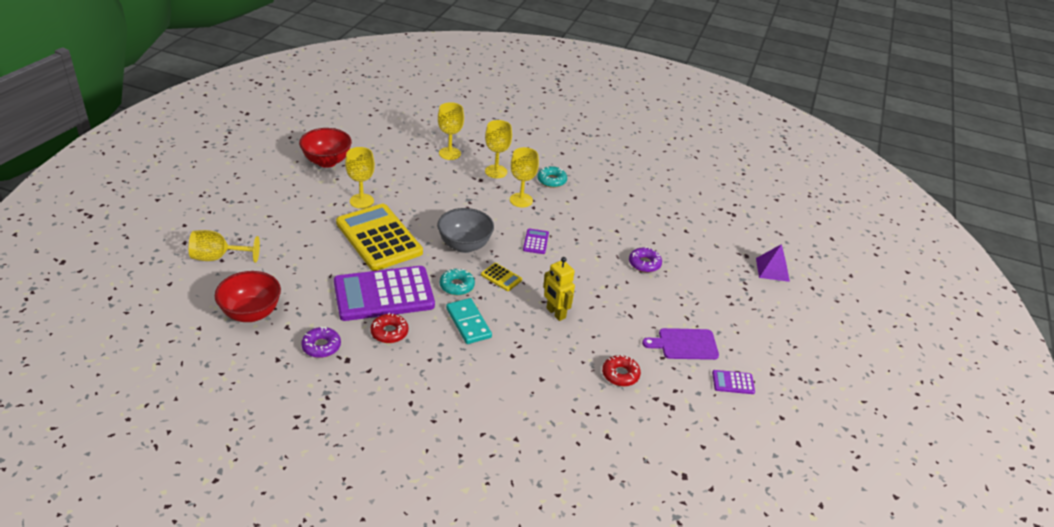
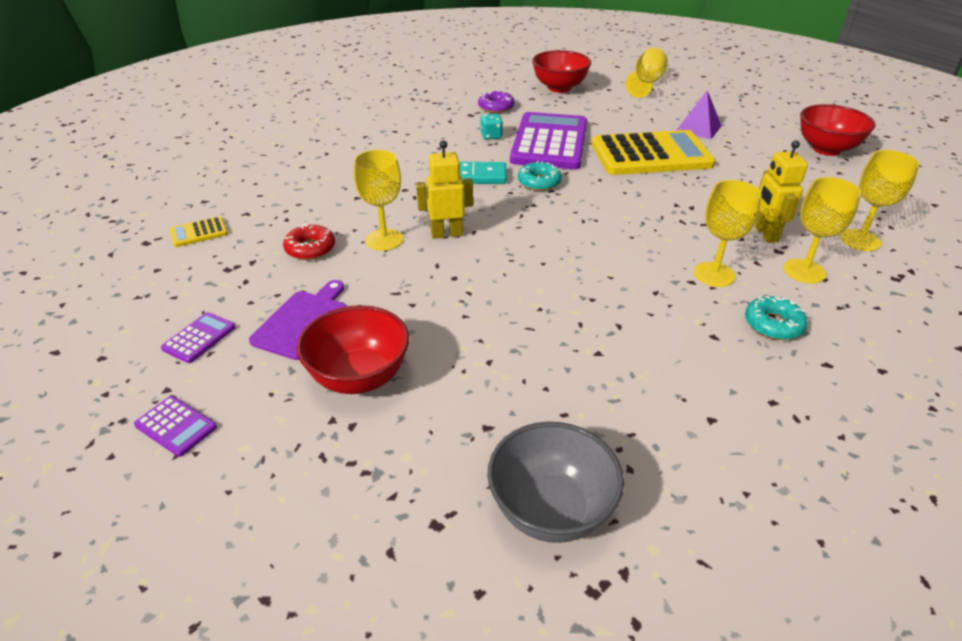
camera: 120 degrees right, 0 degrees up
yellow goblet [345,147,375,209] -> yellow goblet moved to [354,150,403,251]
red donut [370,313,408,343] -> turquoise dice [481,114,503,140]
grey bowl [437,208,494,253] -> grey bowl moved to [487,422,624,543]
yellow calculator [481,263,522,291] -> yellow calculator moved to [170,216,228,247]
purple calculator [523,228,549,254] -> purple calculator moved to [134,396,217,457]
purple donut [629,247,662,272] -> none
purple pyramid [756,244,790,282] -> purple pyramid moved to [676,90,722,139]
none -> red bowl [297,305,409,394]
none -> yellow robot [755,140,808,243]

